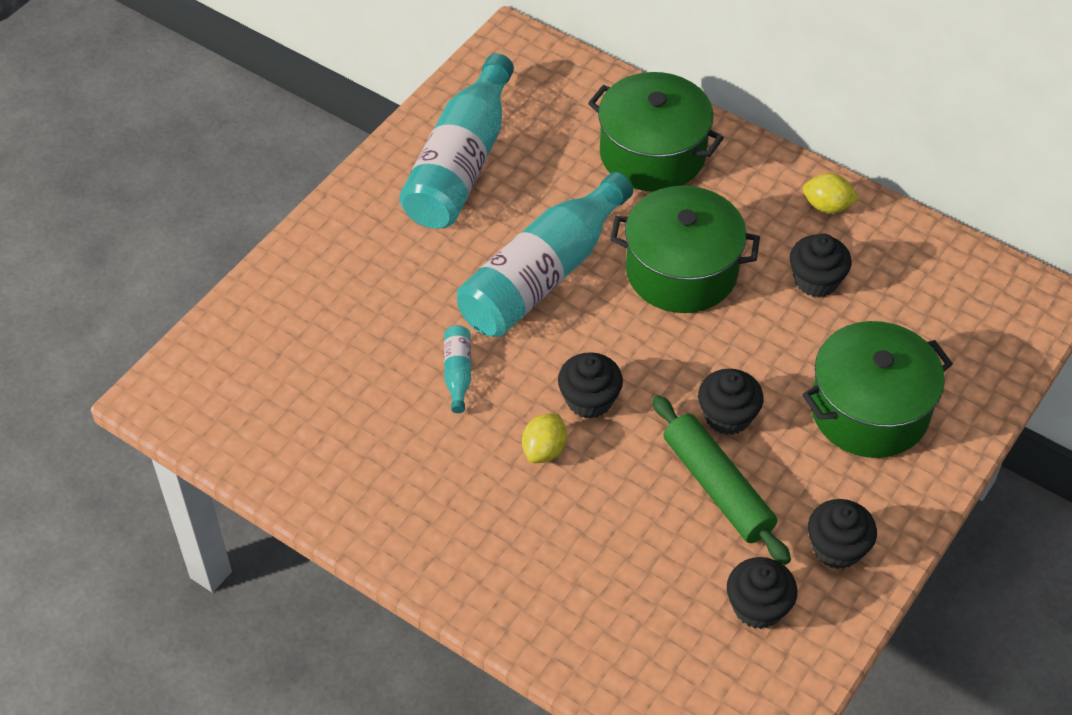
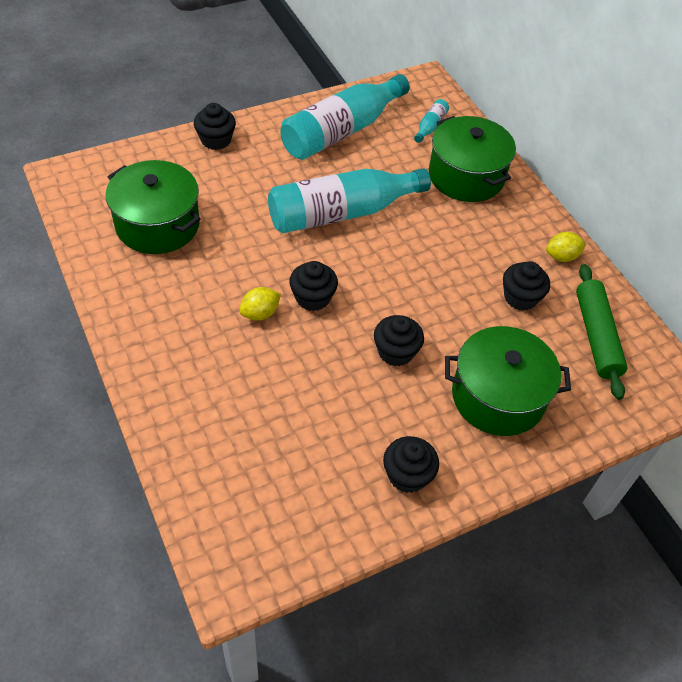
camera: 25 degrees right, 0 degrees up
turquoise bottle [444,325,471,413] -> turquoise bottle moved to [414,99,449,143]
green pot [610,186,760,313] -> green pot moved to [106,160,201,254]
green rolling pin [652,395,791,565] -> green rolling pin moved to [576,264,627,400]
black cupcake [727,557,797,629] -> black cupcake moved to [194,103,236,150]
yellow lemon [803,173,859,213] -> yellow lemon turned 60 degrees counterclockwise [546,232,586,262]

